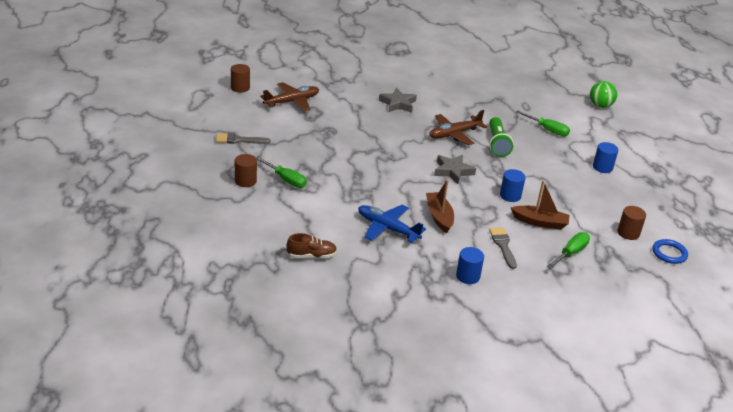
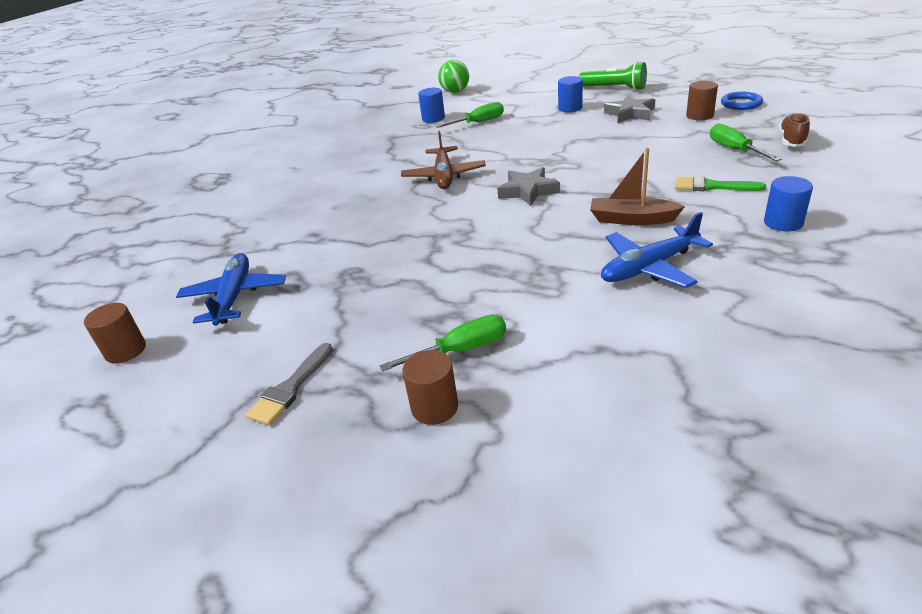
camera: 55 degrees left, 0 degrees up
brown plane [260,82,319,111] -> blue plane [176,253,286,326]
brown shoe [287,233,337,258] -> brown shoe moved to [779,112,810,147]
grey star [379,88,417,113] -> grey star moved to [604,95,655,123]
green flashlight [489,117,513,157] -> green flashlight moved to [579,61,647,91]
grey brush [489,227,517,269] -> green brush [675,176,766,191]
blue cylinder [500,169,525,202] -> blue cylinder moved to [418,88,445,123]
brown boat [511,181,570,230] -> none

